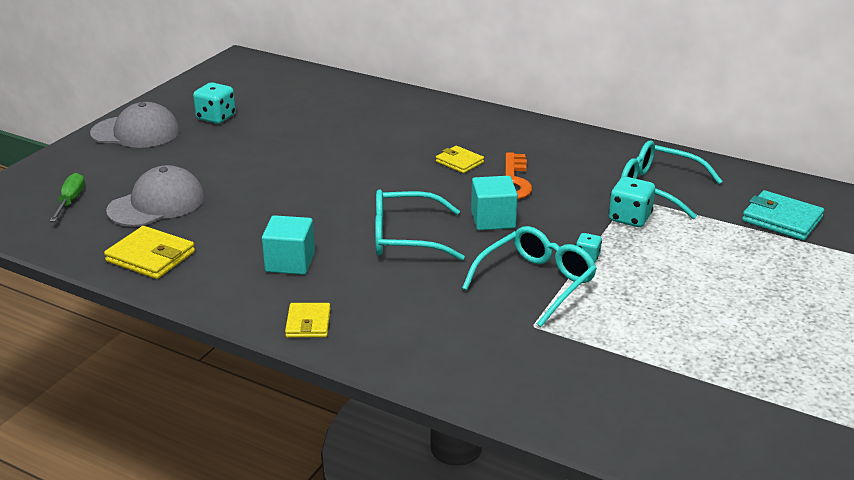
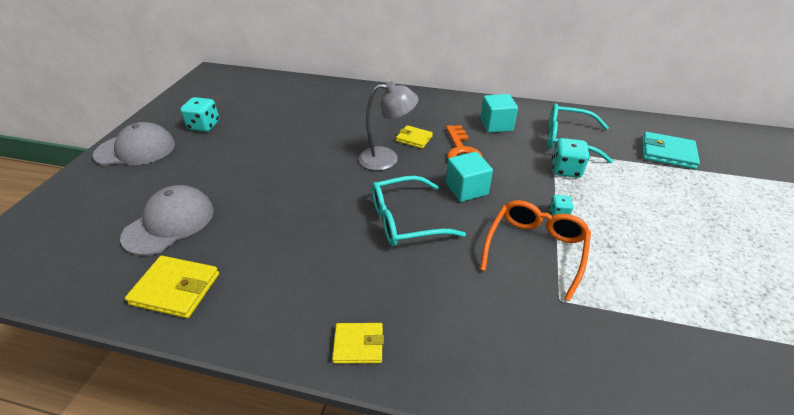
camera: 15 degrees left, 10 degrees up
green screwdriver [50,173,85,222] -> none
turquoise cube [262,215,315,275] -> turquoise cube moved to [480,94,518,133]
yellow wallet [285,303,330,338] -> yellow wallet turned 75 degrees counterclockwise [332,323,384,364]
turquoise glasses [462,226,597,327] -> orange glasses [480,200,591,301]
none -> grey lamp [359,81,419,171]

